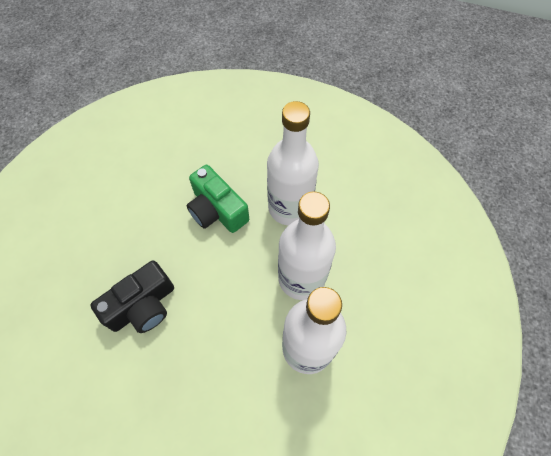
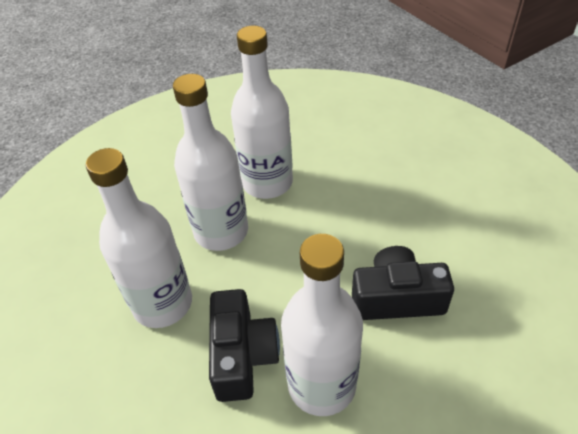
camera: 140 degrees left, 15 degrees down
green camera [187,165,249,233] -> black camera [209,289,280,402]
none -> white bottle [281,234,363,416]

